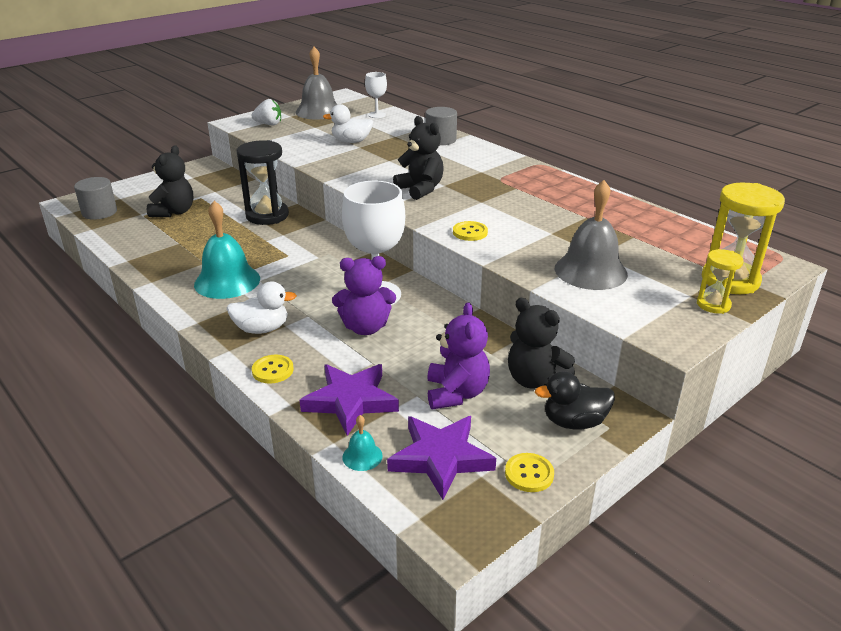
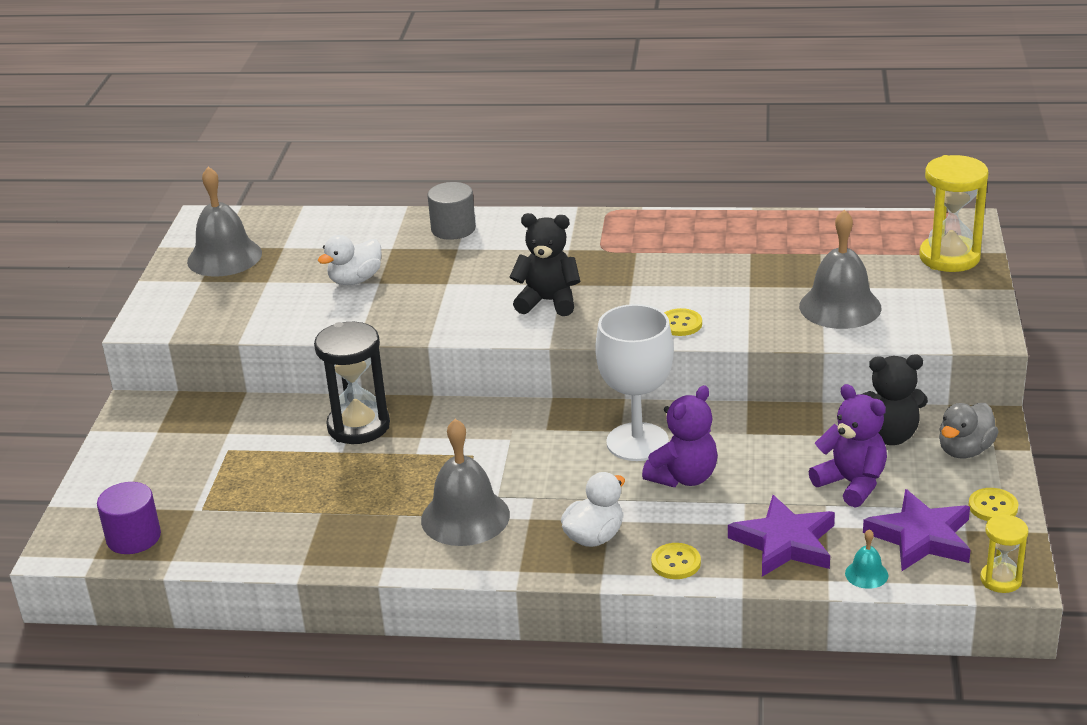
camera: 40 degrees left, 0 degrees up
grey cylinder [74,177,117,220] -> purple cylinder [97,482,161,554]
black teddy bear [147,145,193,217] -> none
turquoise bell [194,201,260,299] -> grey bell [421,419,510,546]
white strawberry [251,99,281,125] -> none
white goblet [365,72,387,118] -> none
black duck [535,371,615,429] -> grey duck [939,403,999,458]
yellow hourglass [697,249,743,314] -> yellow hourglass moved to [980,514,1028,593]

